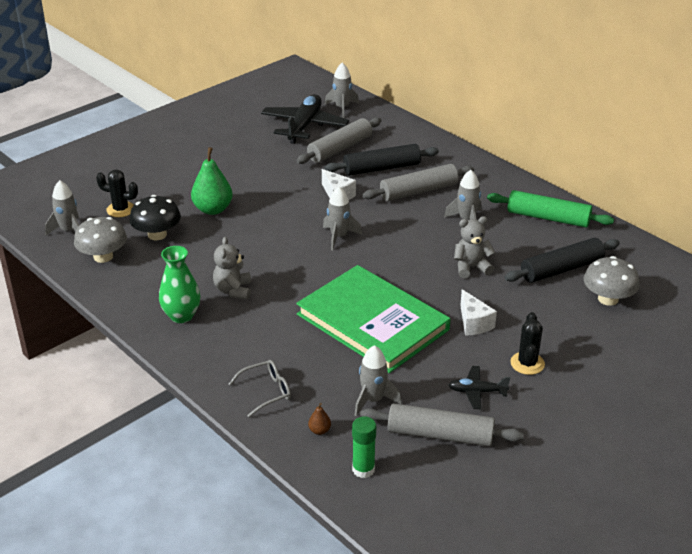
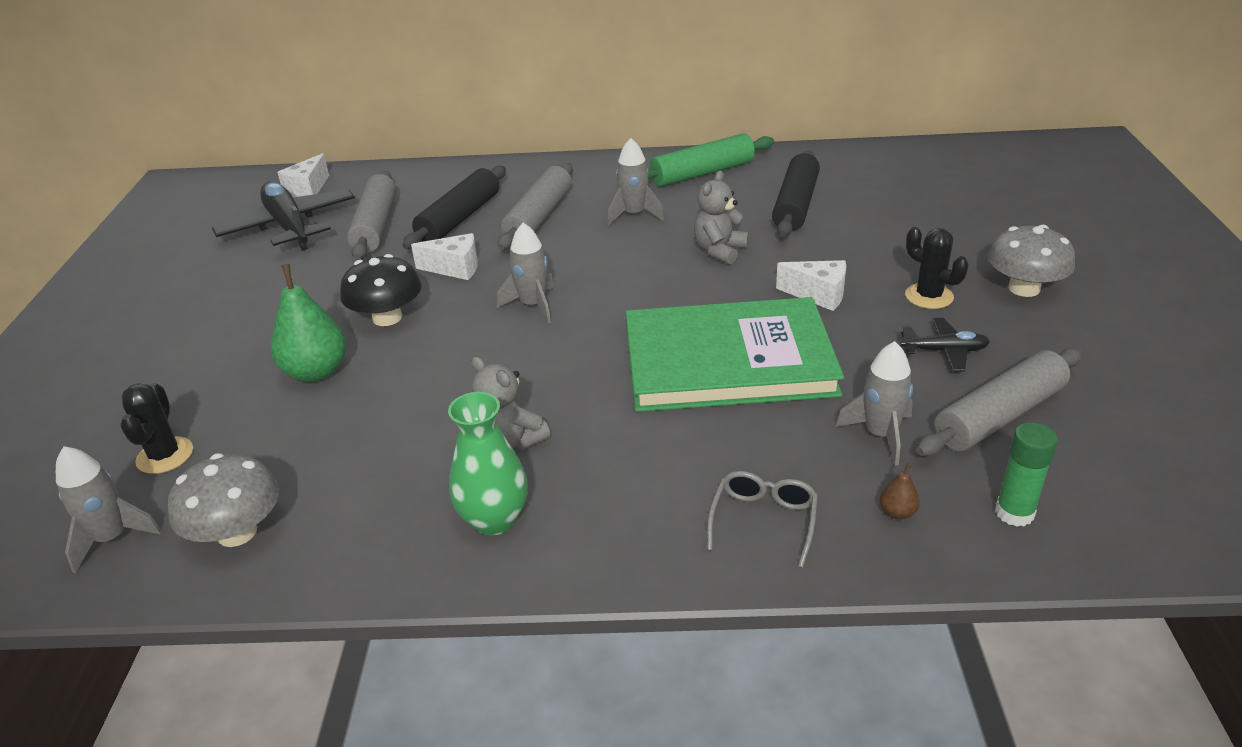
camera: 45 degrees left, 0 degrees up
black cactus [96,169,138,217] -> black cactus turned 60 degrees counterclockwise [121,383,193,474]
black mushroom [129,195,181,240] -> black mushroom moved to [340,254,422,326]
grey rocket [325,63,359,118] -> white cheese [277,153,329,197]
black plane [449,366,510,409] -> black plane turned 135 degrees counterclockwise [901,318,990,372]
grey mushroom [583,256,640,306] -> grey mushroom moved to [988,225,1075,297]

